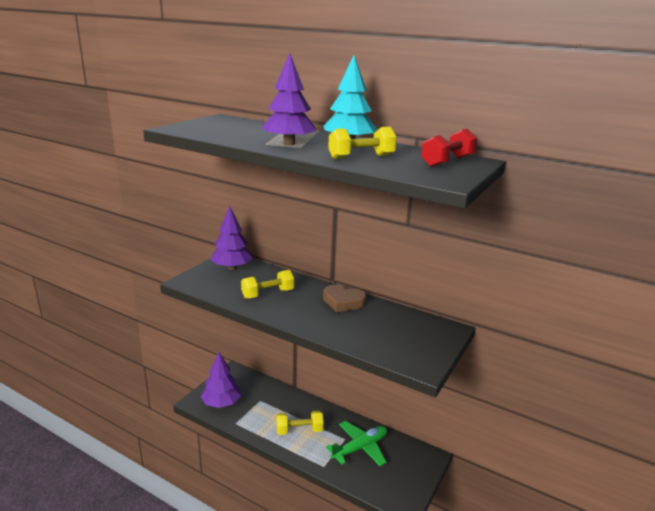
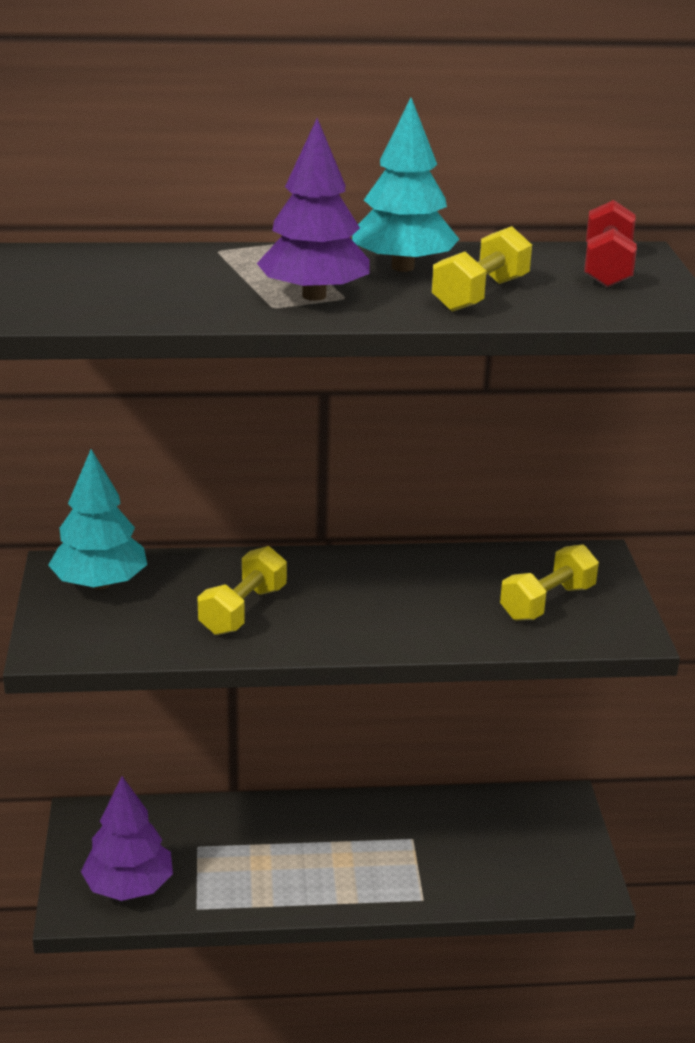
camera: 35 degrees left, 5 degrees up
purple tree [210,206,253,270] -> turquoise tree [48,449,147,590]
yellow dumbbell [276,411,324,435] -> yellow dumbbell moved to [500,544,599,621]
brown heart [323,285,366,312] -> none
green plane [326,421,387,466] -> none

